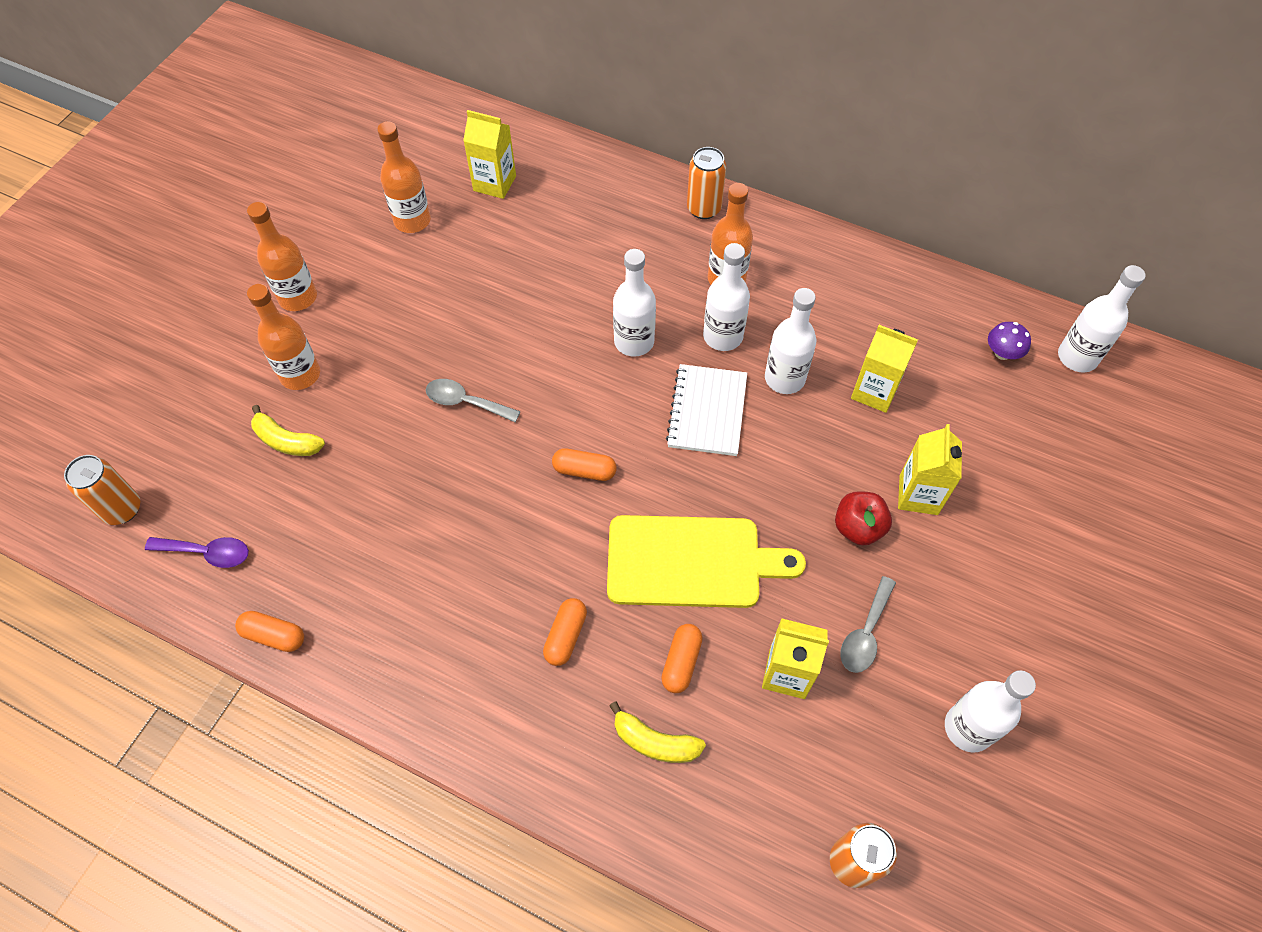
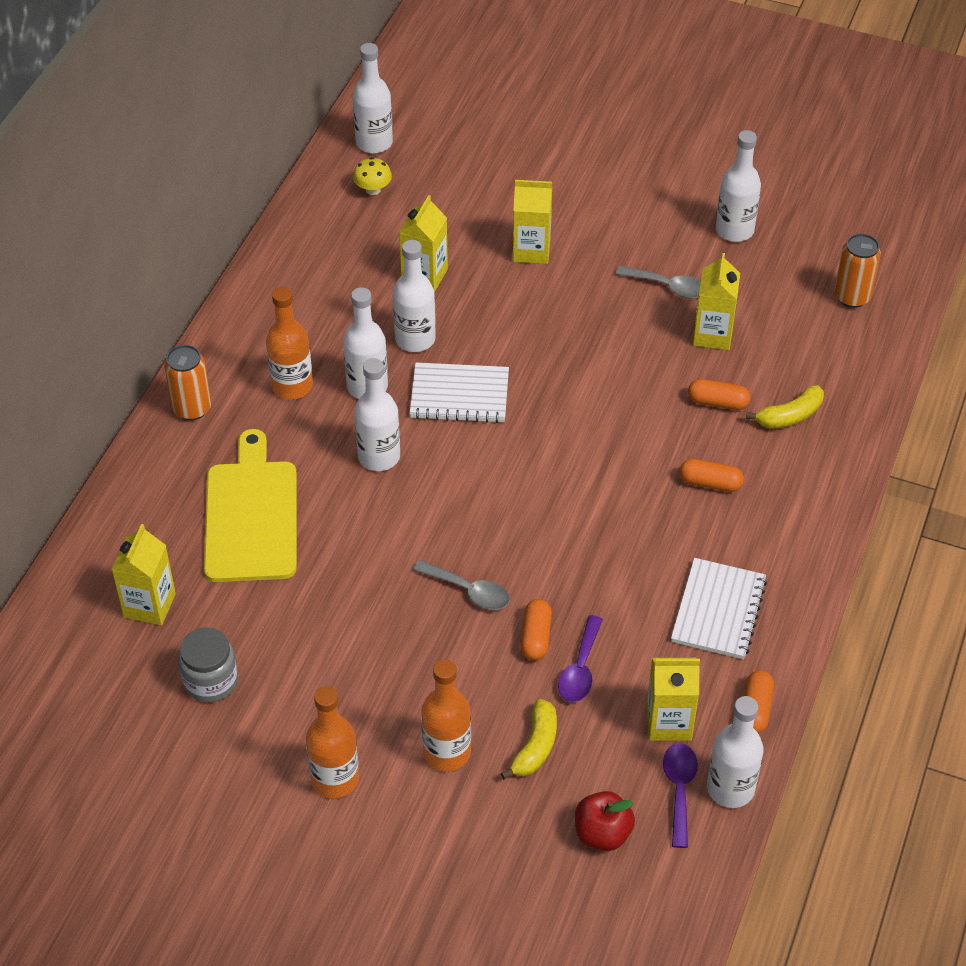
camera: 95 degrees left, 10 degrees down
orange can [64,455,140,525] -> none
orange bottle [377,121,431,233] -> grey jar [178,628,238,702]
grey spoon [426,379,521,422] -> grey spoon turned 75 degrees counterclockwise [413,560,510,610]
orange capsule [552,448,617,481] -> orange capsule moved to [521,599,552,660]
yellow cutting board [607,515,806,608] -> yellow cutting board moved to [204,429,297,582]
yellow banana [609,701,706,763] -> yellow banana turned 45 degrees clockwise [746,385,824,429]
red apple [835,491,892,546] -> red apple moved to [575,791,635,851]
purple mushroom [988,322,1031,360] -> yellow mushroom [353,157,392,195]
none -> purple spoon [558,615,603,702]
none -> yellow carton [647,658,700,741]
none -> white notebook [671,558,767,659]
none -> white bottle [707,696,764,808]

